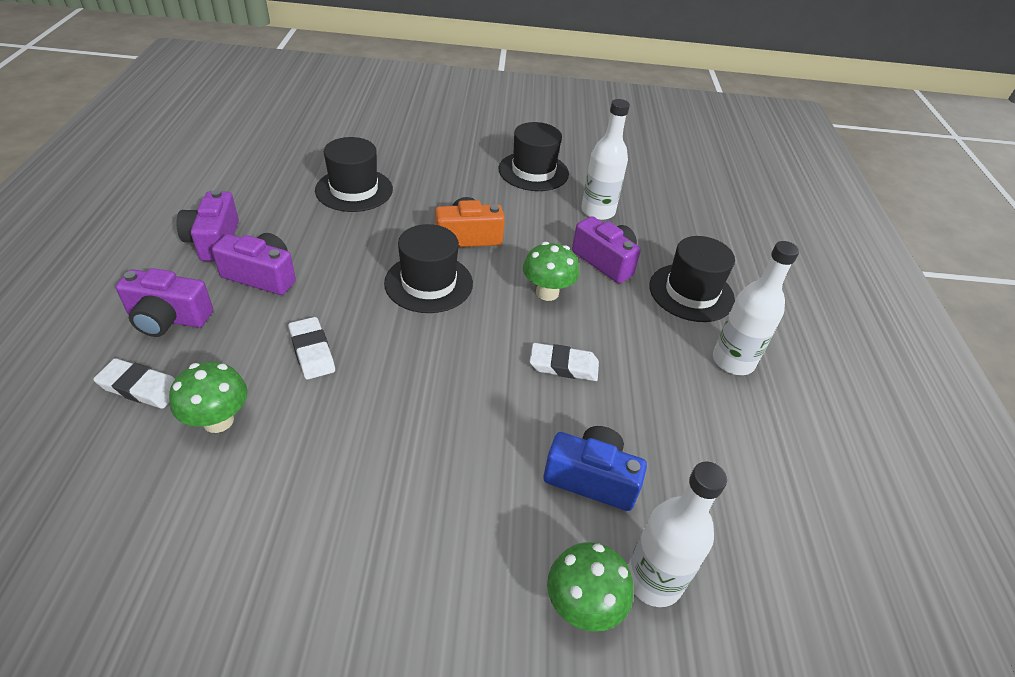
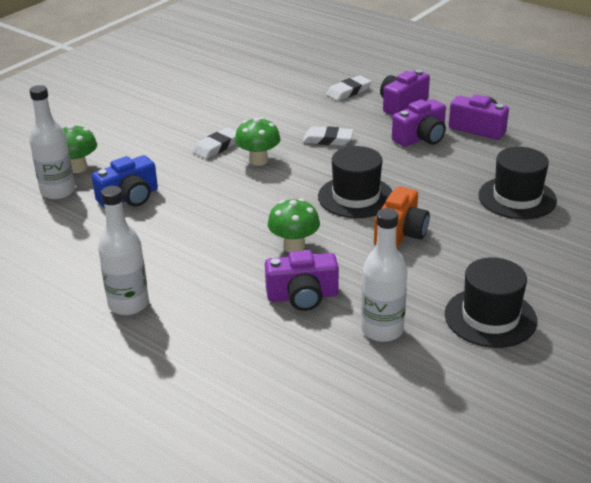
camera: 130 degrees right, 10 degrees down
green mushroom [169,362,248,433] -> green mushroom moved to [235,117,280,166]
white eraser [530,343,599,381] -> white eraser moved to [193,127,236,159]
black hat [649,236,735,322] -> none

